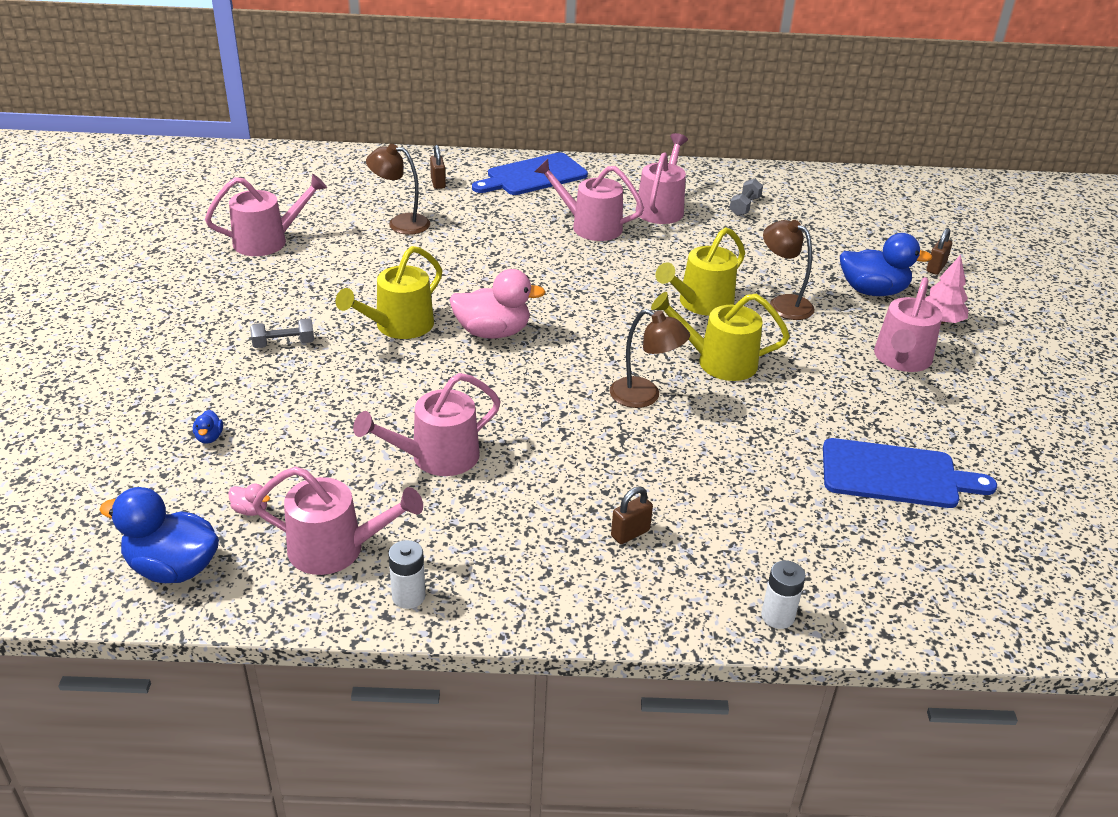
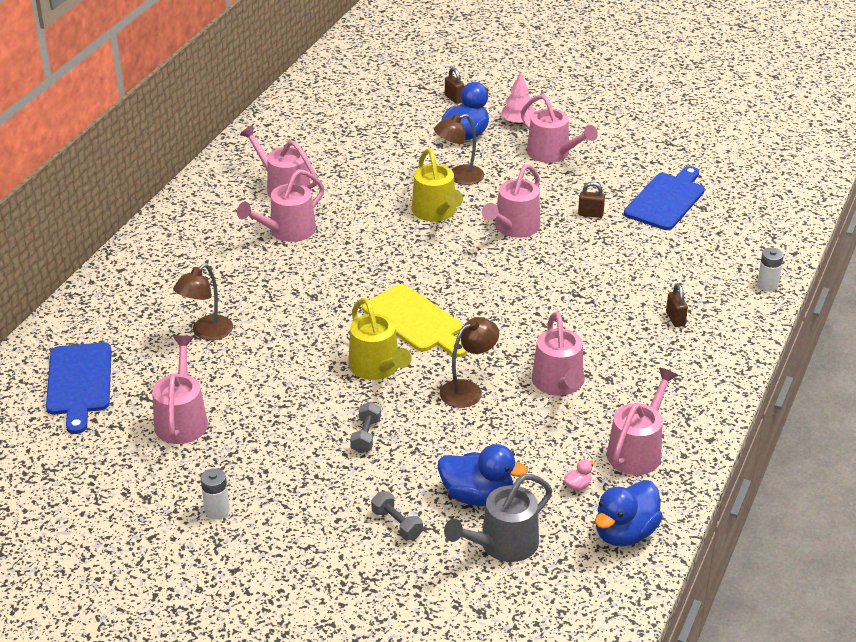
camera: 65 degrees left, 0 degrees up
blue duck [193,410,223,444] -> blue duck [438,444,528,506], size x2.38
white battery [388,540,426,609] -> white battery moved to [201,468,230,519]
brown padlock [430,145,446,189] -> brown padlock moved to [578,182,605,218]
pink duck [449,269,545,339] -> yellow cutting board [362,284,468,357]
blue cutting board [472,152,588,195] -> blue cutting board moved to [46,342,112,434]
brown lamp [610,309,690,408] -> brown lamp moved to [440,317,499,408]
yellow watering can [651,292,790,381] -> pink watering can [482,164,540,237]
grey dumbbell [729,179,763,216] -> grey dumbbell moved to [371,491,423,540]
none -> grey watering can [444,474,552,562]

